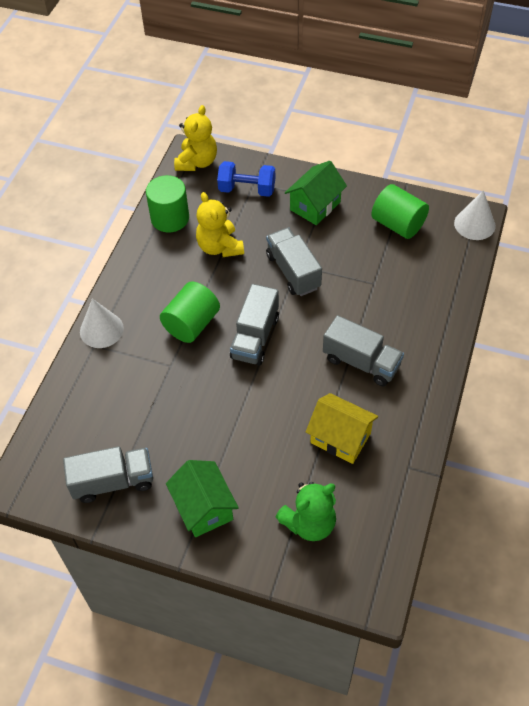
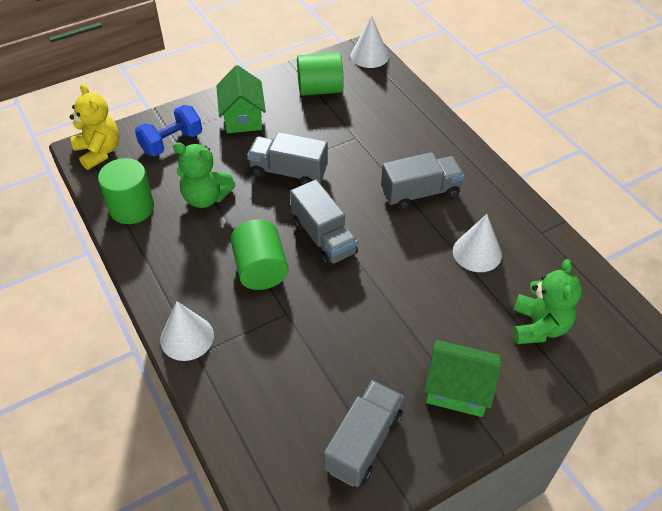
camera: 50 degrees left, 5 degrees down
yellow teddy bear [196,192,244,257] -> green teddy bear [173,142,236,208]
yellow house [306,393,378,464] -> white cone [453,214,502,272]

